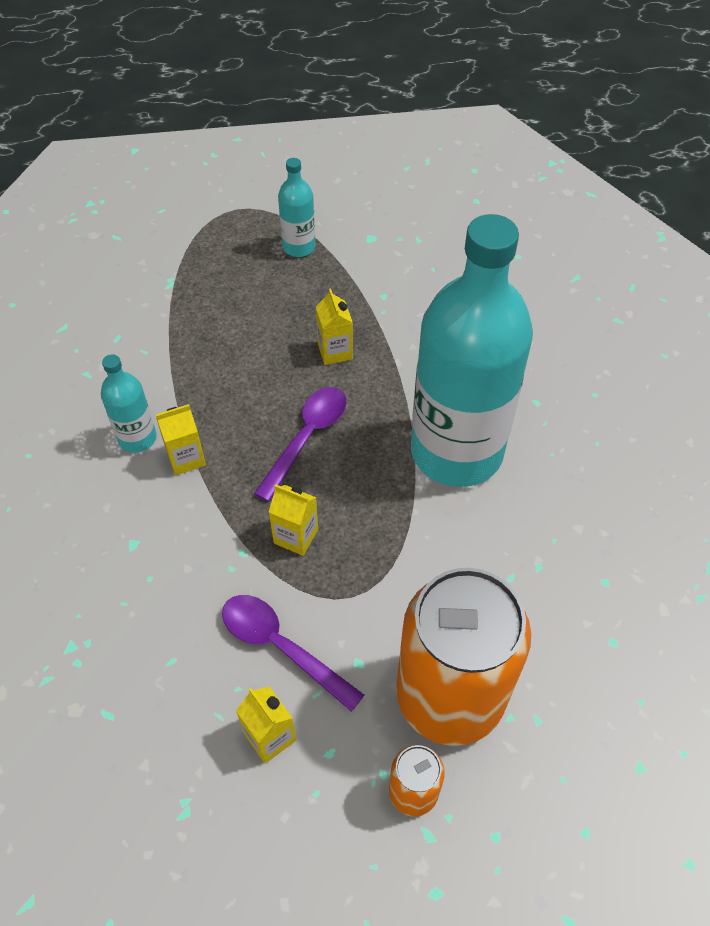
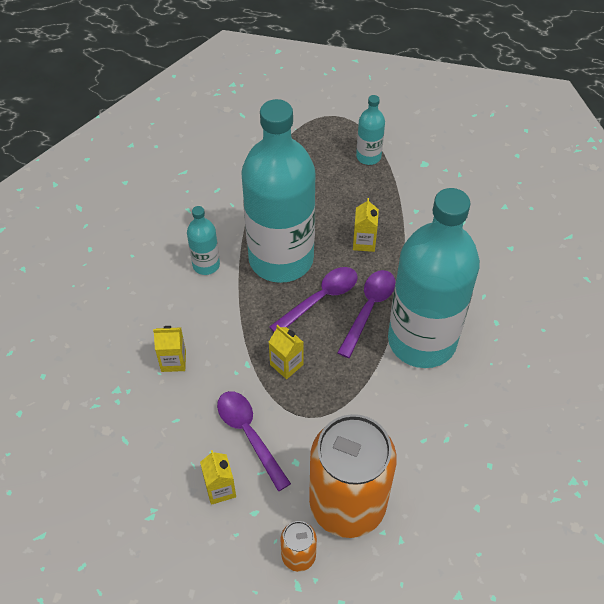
camera: 20 degrees right, 0 degrees up
yellow carton [156,404,206,475] -> yellow carton moved to [153,326,186,372]
none -> turquoise bottle [241,99,316,283]
none -> purple spoon [337,270,395,358]

